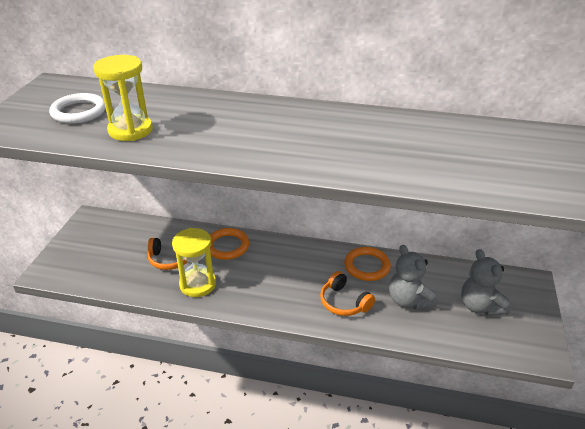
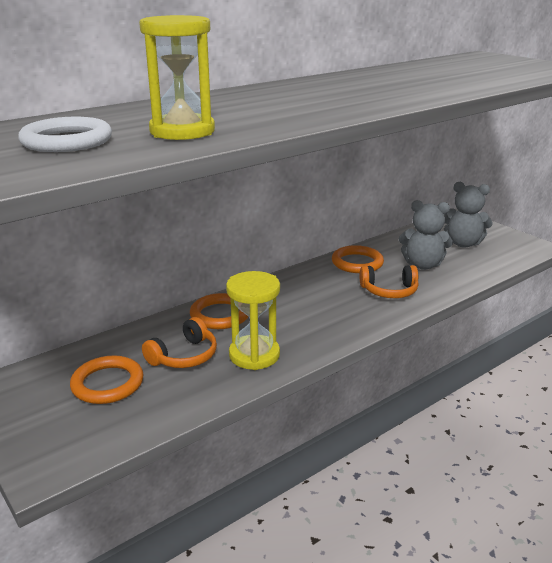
camera: 50 degrees left, 10 degrees down
none -> orange ring [70,356,144,404]

